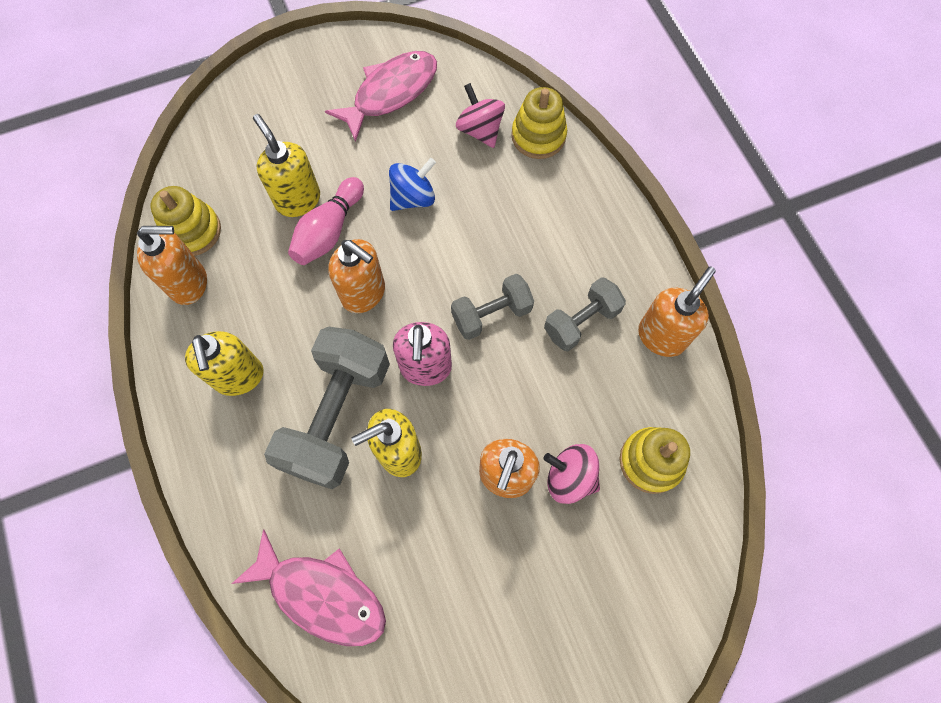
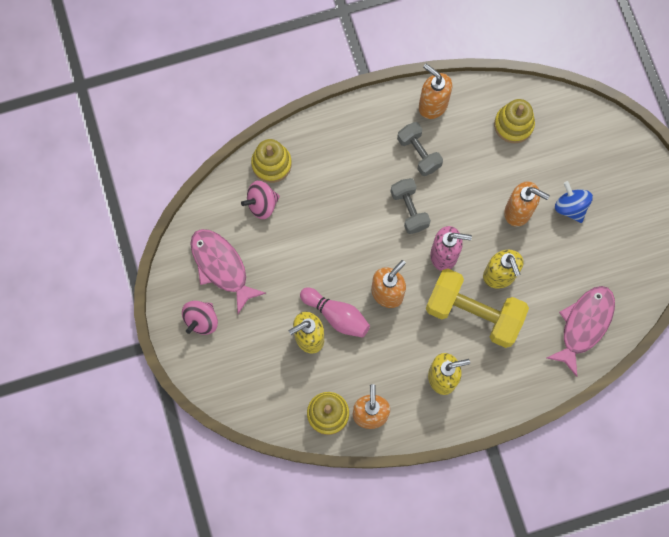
camera: 85 degrees left, 5 degrees up
grey dumbbell [264,327,390,489] -> yellow dumbbell [426,269,529,348]
blue spinning top [389,158,436,211] -> blue spinning top moved to [555,181,593,223]
pink spinning top [544,444,600,504] -> pink spinning top moved to [182,301,218,335]

